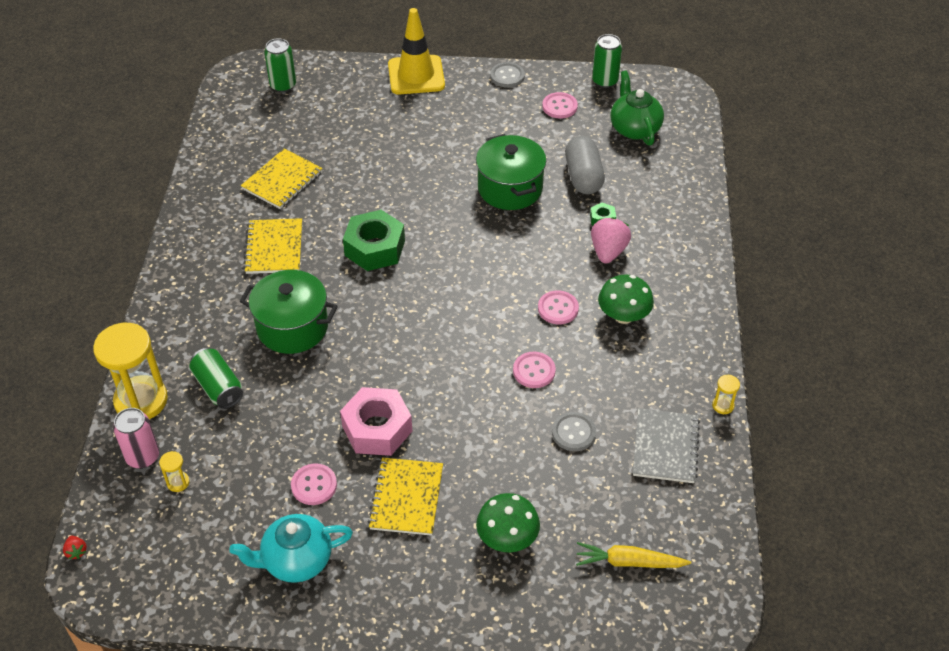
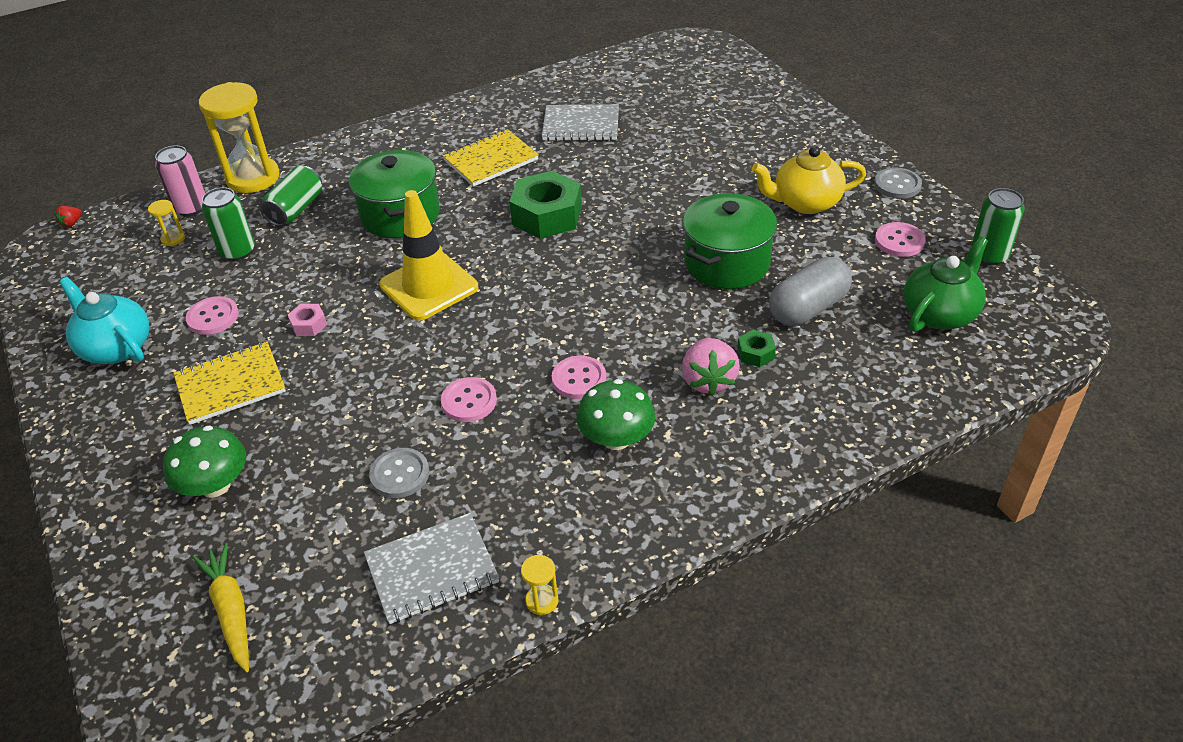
camera: 60 degrees right, 5 degrees down
yellow notebook [241,149,323,209] -> grey notebook [542,104,619,141]
green can [264,38,296,92] -> green can moved to [202,187,255,261]
pink nut [340,387,412,456] -> pink nut [288,304,327,336], size x0.45
yellow traffic cone [388,8,445,94] -> yellow traffic cone moved to [379,190,478,321]
pink strawberry [591,217,631,264] -> pink strawberry turned 105 degrees clockwise [682,338,740,396]
none -> yellow teapot [752,146,866,214]

